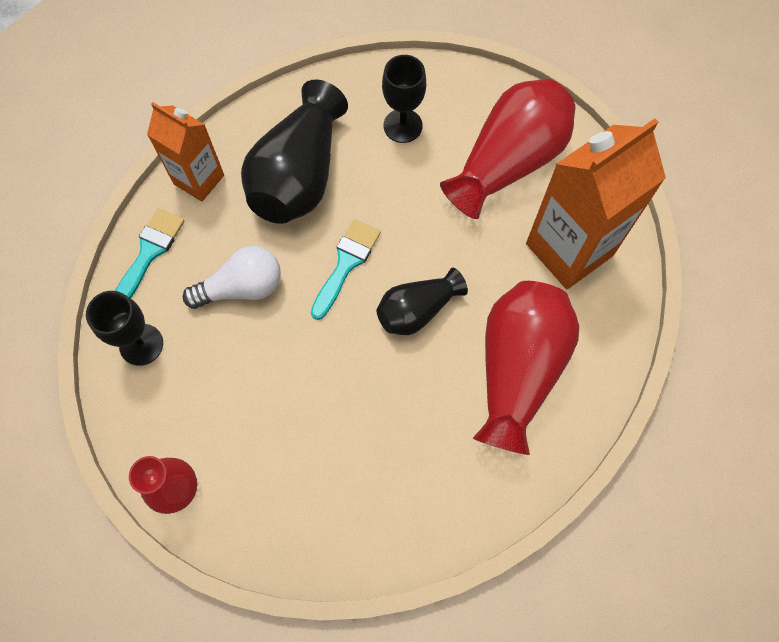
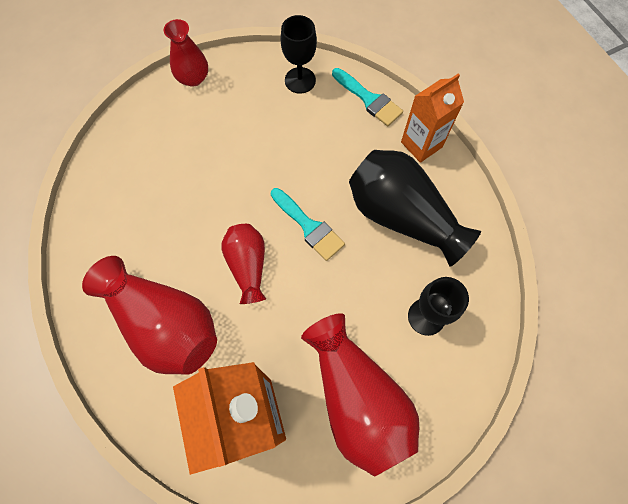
camera: 110 degrees right, 0 degrees up
white light bulb [183,246,281,309] -> none
black vase [377,268,468,335] -> red vase [222,224,266,304]

